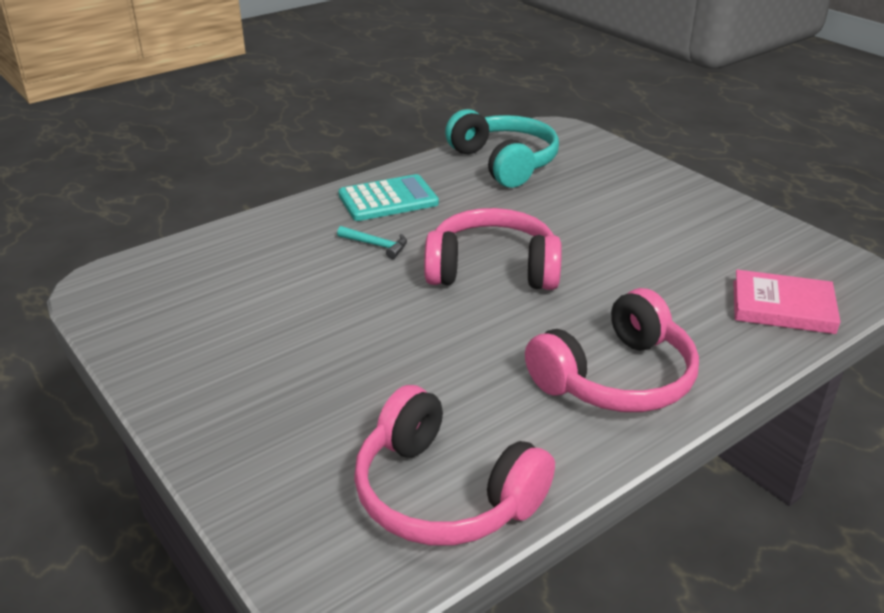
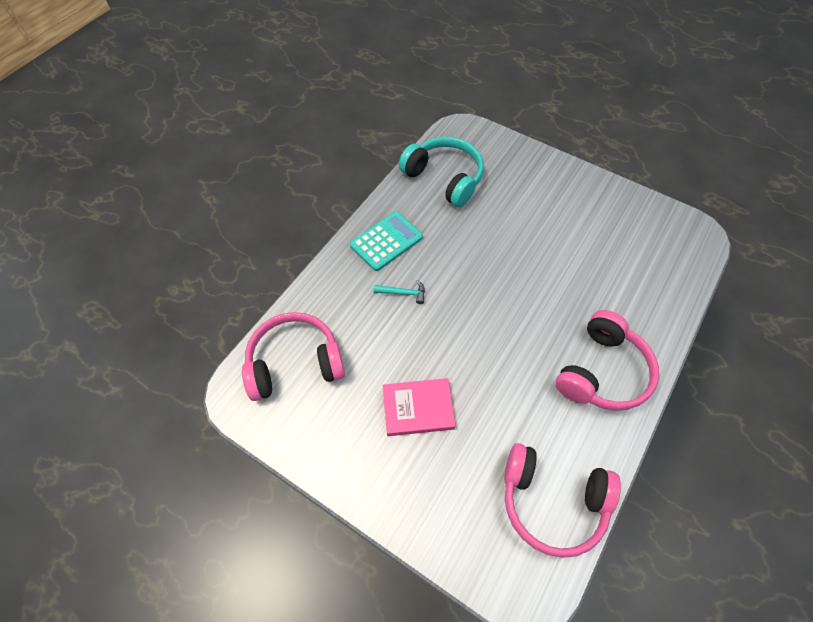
camera: 20 degrees left, 25 degrees up
pink headphones [424,208,562,290] -> pink headphones moved to [242,312,345,401]
pink book [733,270,840,334] -> pink book moved to [383,378,456,436]

